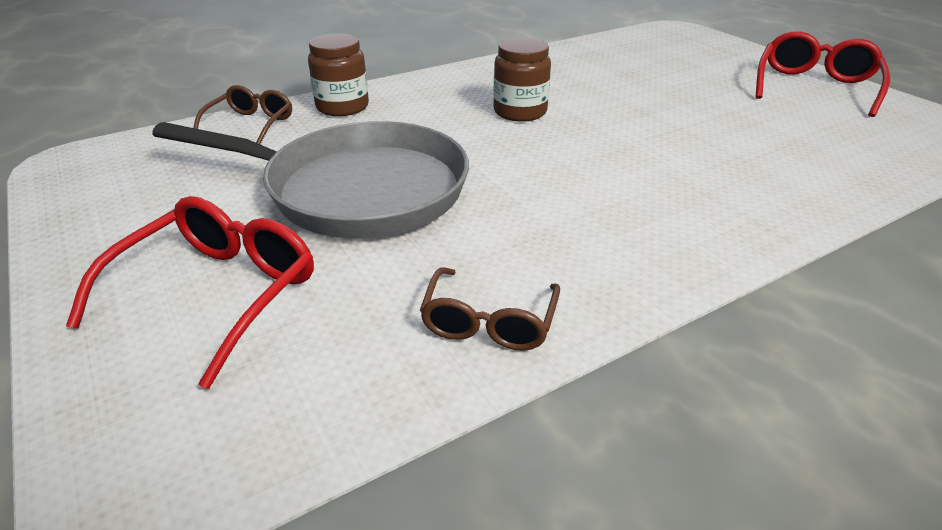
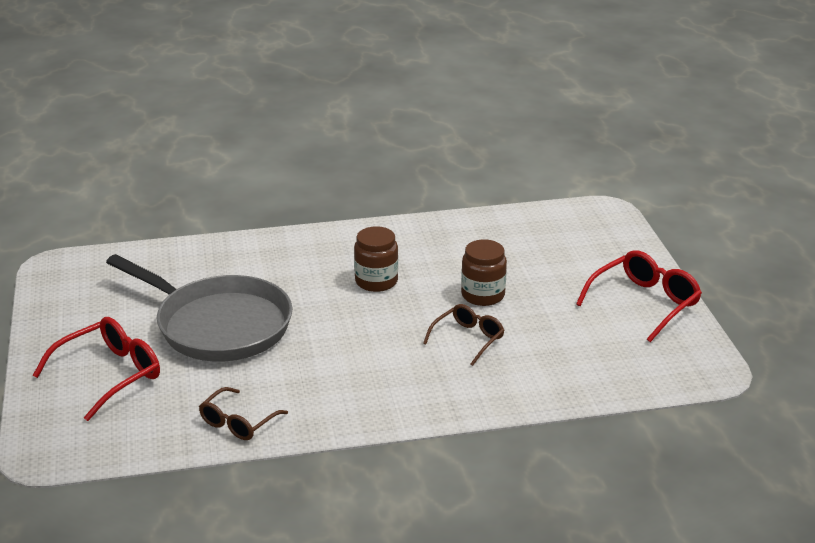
camera: 20 degrees right, 5 degrees down
brown glasses [194,85,292,144] -> brown glasses moved to [423,304,505,366]
brown jar [308,33,369,116] -> brown jar moved to [461,239,507,306]

